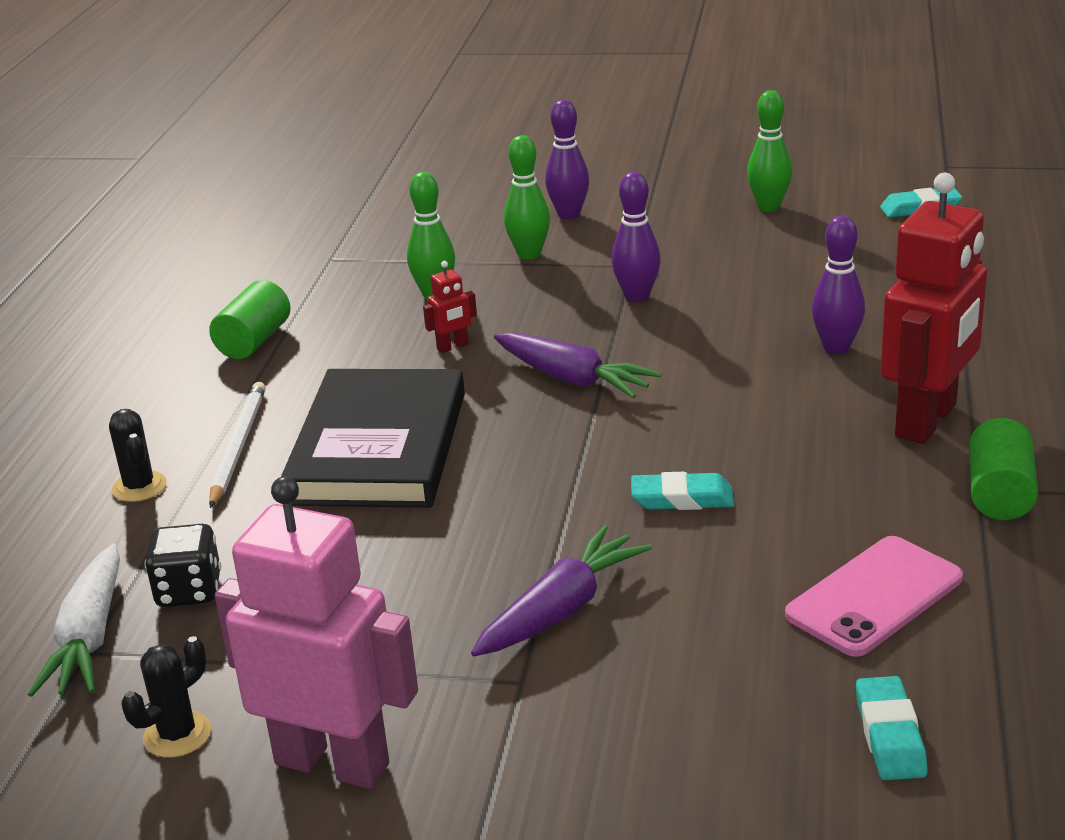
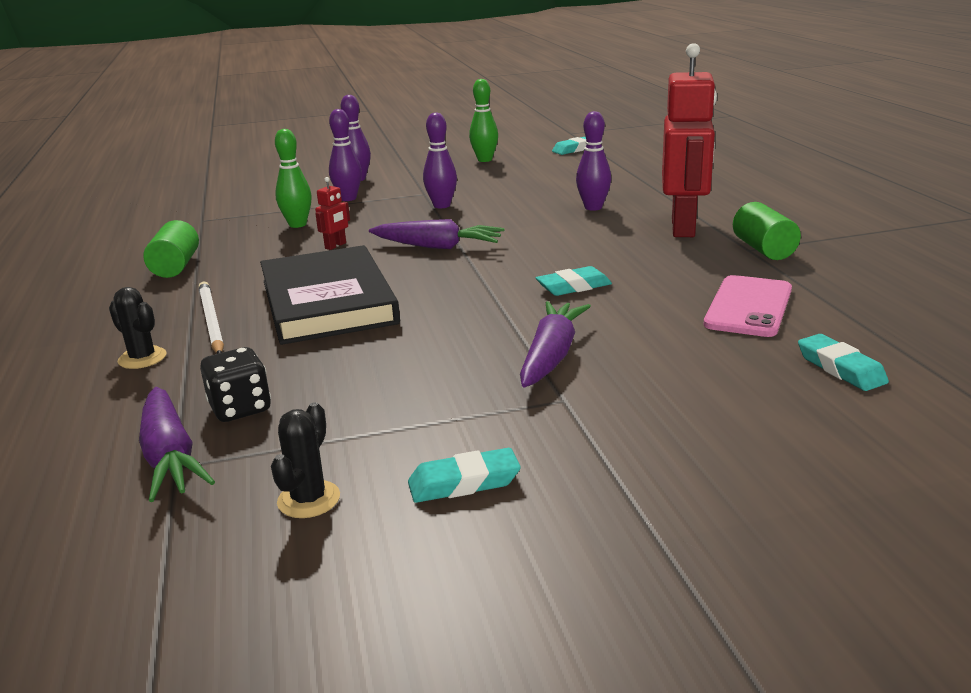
camera: 25 degrees left, 5 degrees down
white carrot [28,544,120,697] -> purple carrot [139,387,215,502]
pink robot [215,476,418,789] -> turquoise eraser [408,448,521,503]
green bowling pin [504,135,550,260] -> purple bowling pin [329,109,362,201]

